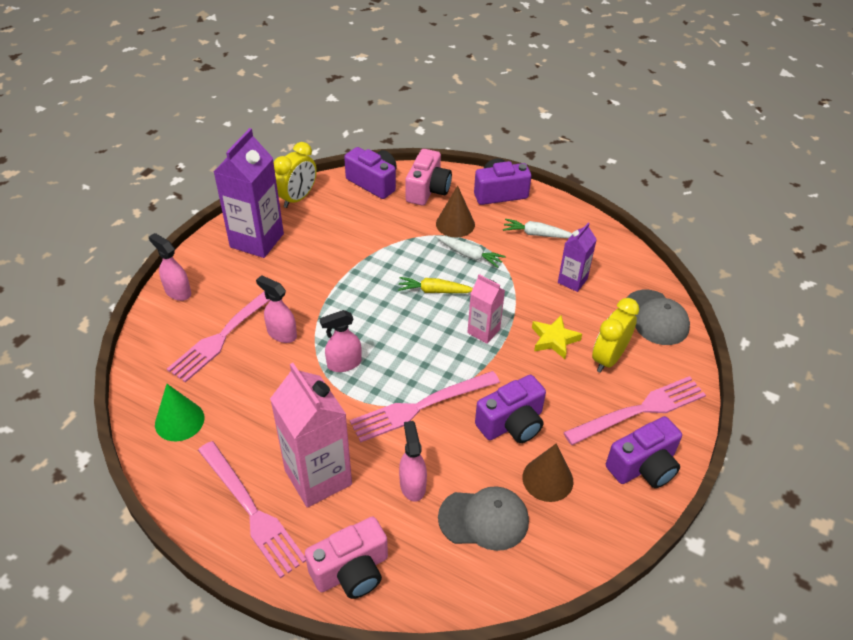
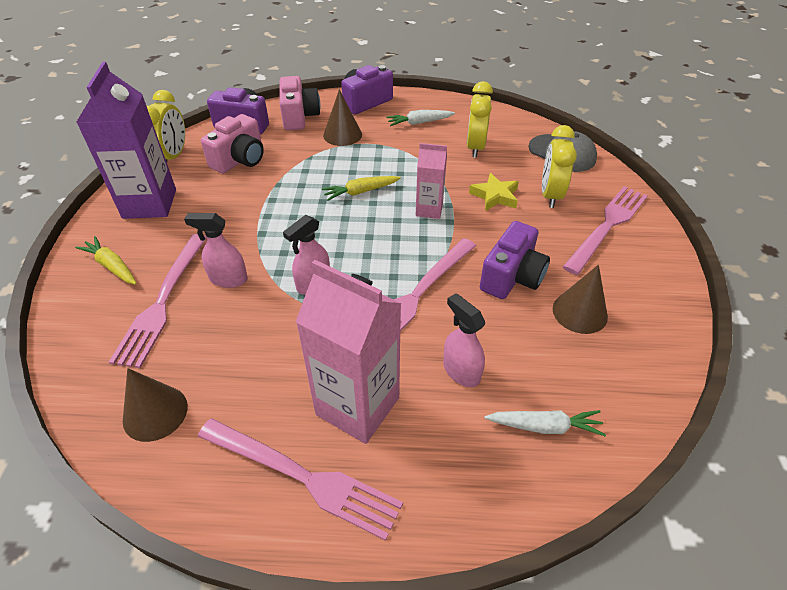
camera: 25 degrees left, 0 degrees up
pink spray bottle [149,233,191,301] -> none
green cone [155,384,204,441] -> brown cone [123,368,188,442]
pink camera [305,516,388,599] -> pink camera moved to [201,114,264,174]
white carrot [436,236,506,268] -> white carrot moved to [484,410,606,436]
grey cap [438,486,529,551] -> none
purple carton [558,223,597,292] -> yellow clock [467,81,493,158]
purple camera [606,416,682,488] -> none
none -> yellow carrot [75,236,137,285]

